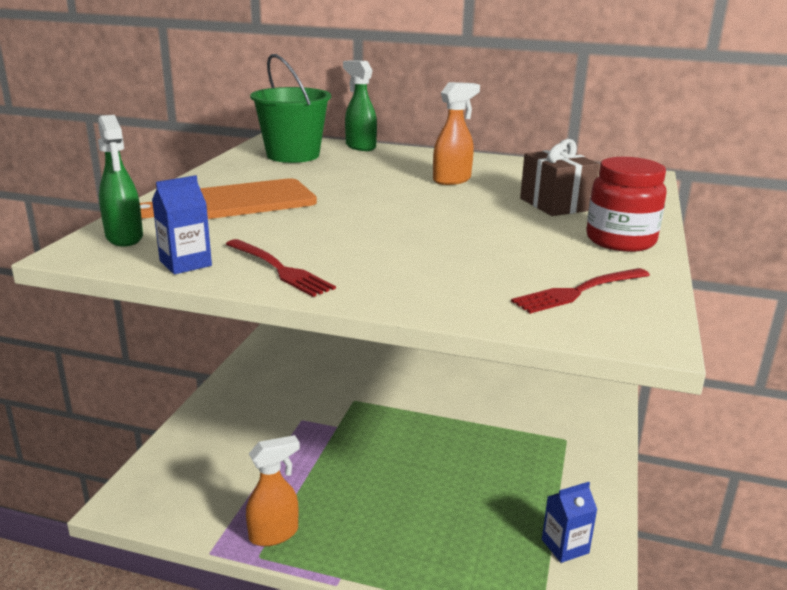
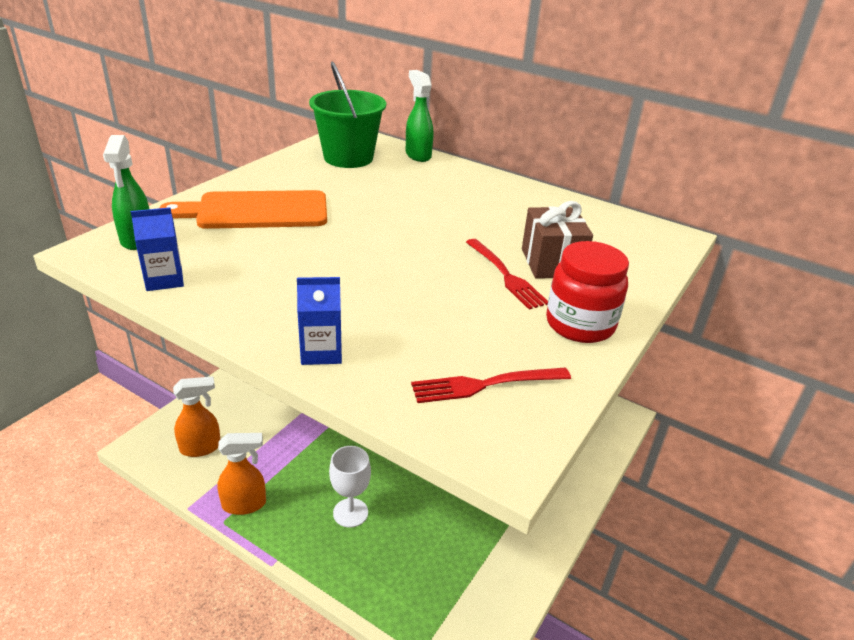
camera: 15 degrees right, 10 degrees up
red fork [226,239,336,297] -> red fork moved to [466,239,548,310]
orange spray bottle [433,82,480,185] -> orange spray bottle moved to [173,376,220,457]
blue carton [542,482,597,563] -> blue carton moved to [297,277,342,365]
none -> white goblet [329,446,371,528]

